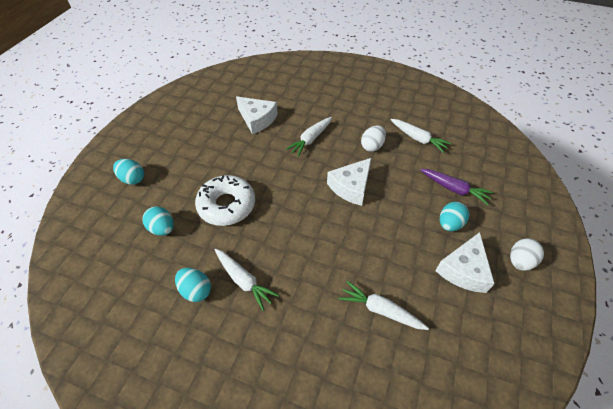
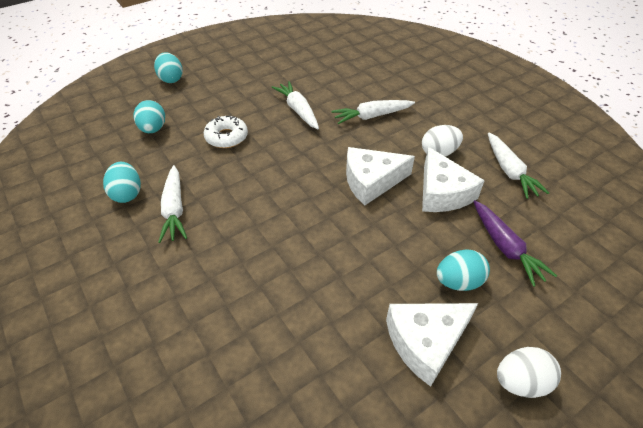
camera: 35 degrees right, 5 degrees down
white donut [195,175,255,226] -> white donut [204,116,248,148], size x0.62
white cheese [236,96,278,134] -> white cheese moved to [422,147,485,212]
white carrot [339,281,429,330] -> white carrot moved to [271,81,319,129]

